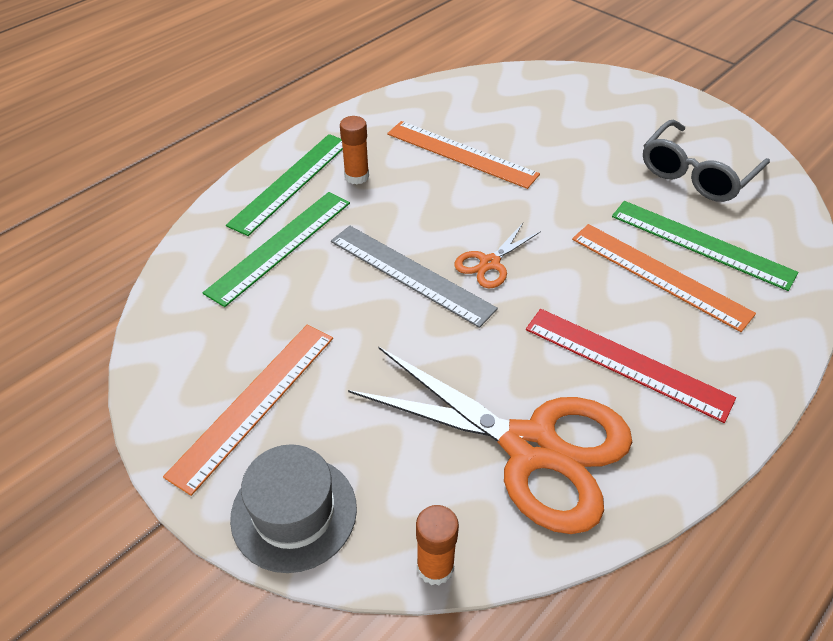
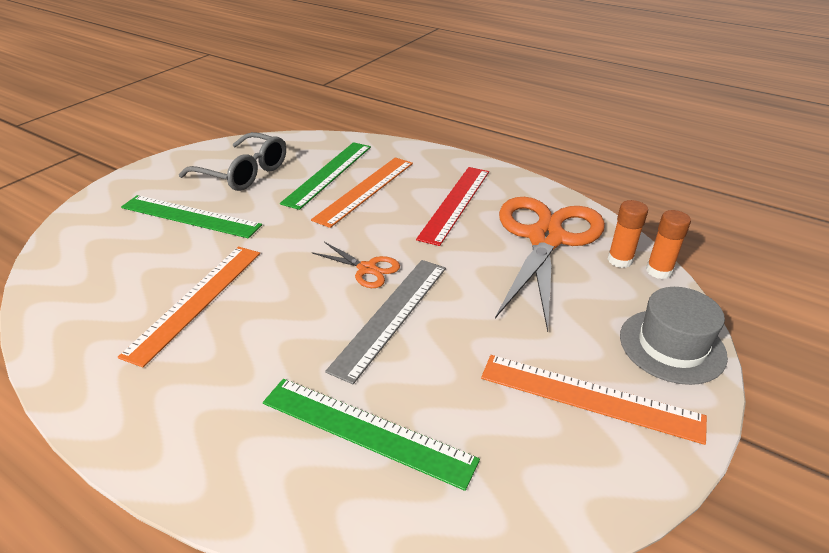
camera: 100 degrees left, 10 degrees down
green ruler [226,134,343,236] -> green ruler moved to [121,195,262,238]
orange glue stick [340,116,369,184] -> orange glue stick moved to [608,200,648,268]

